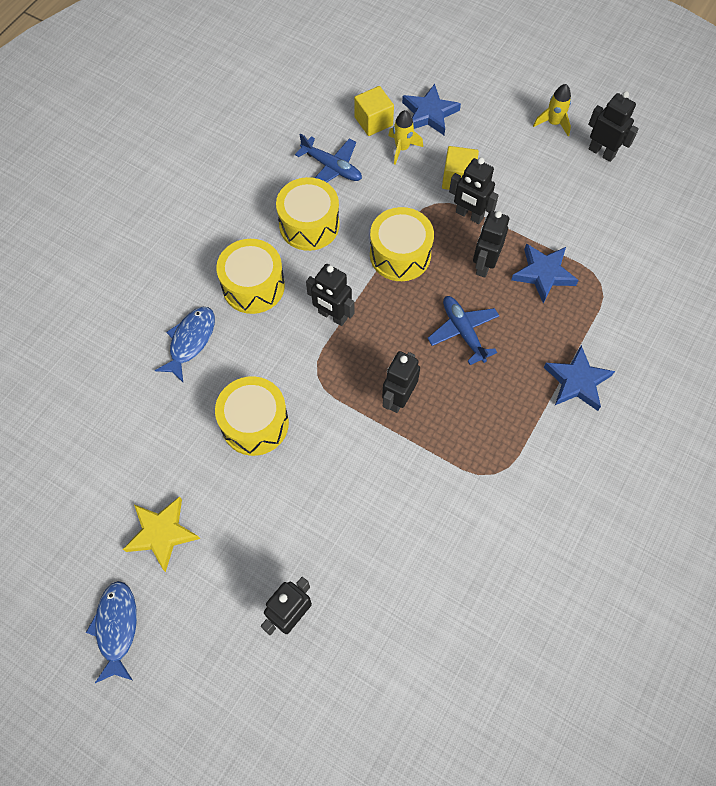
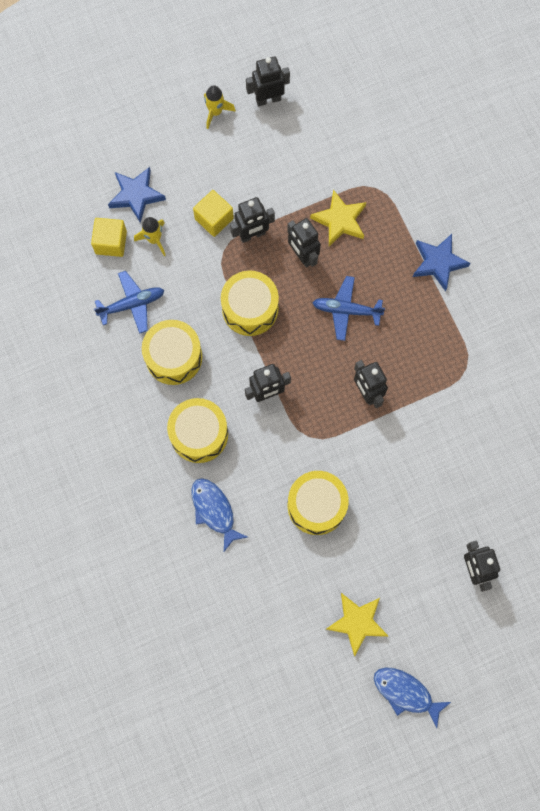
camera: 55 degrees left, 10 degrees up
blue star [511,244,579,303] -> yellow star [310,189,366,246]

